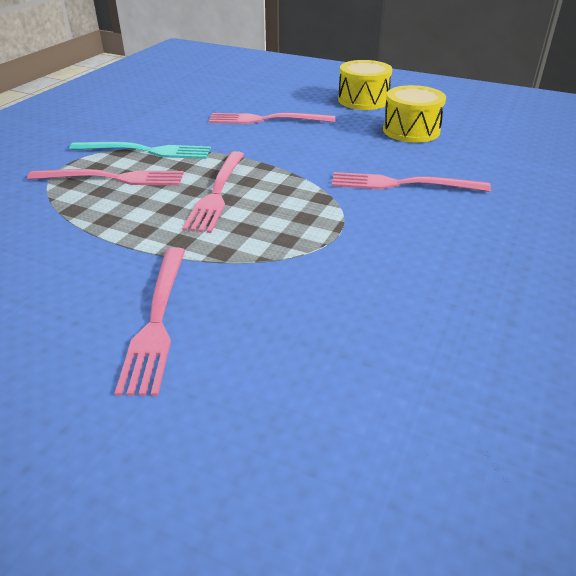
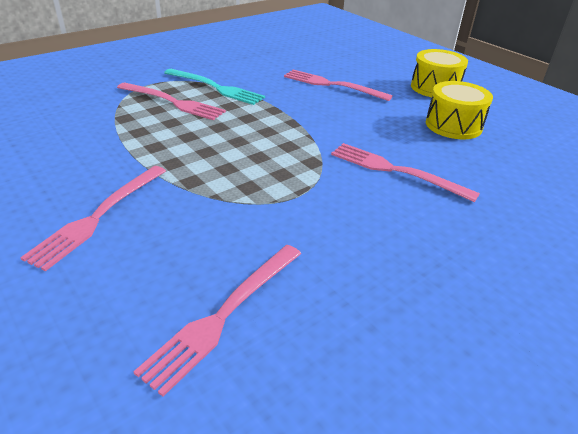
camera: 25 degrees right, 0 degrees up
pink fork [182,151,244,233] -> pink fork moved to [133,245,301,397]

